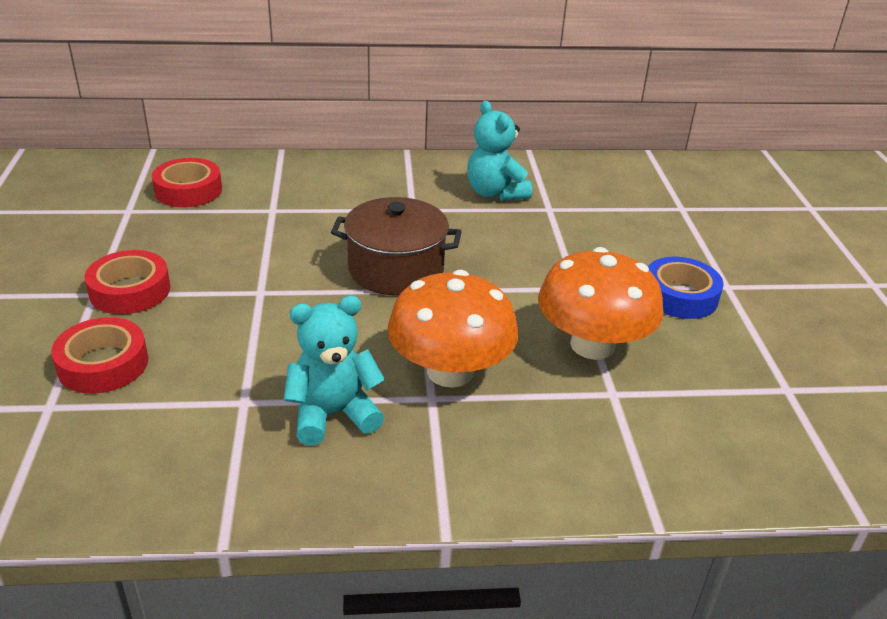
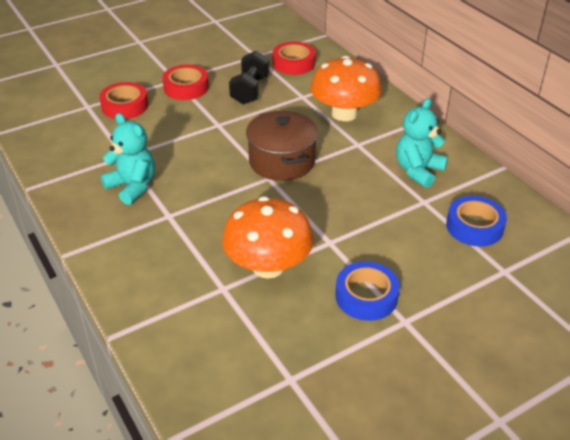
camera: 65 degrees right, 5 degrees up
orange mushroom [387,270,518,388] -> orange mushroom moved to [310,56,382,121]
none -> black dumbbell [229,51,269,105]
none -> blue tape [446,196,507,246]

